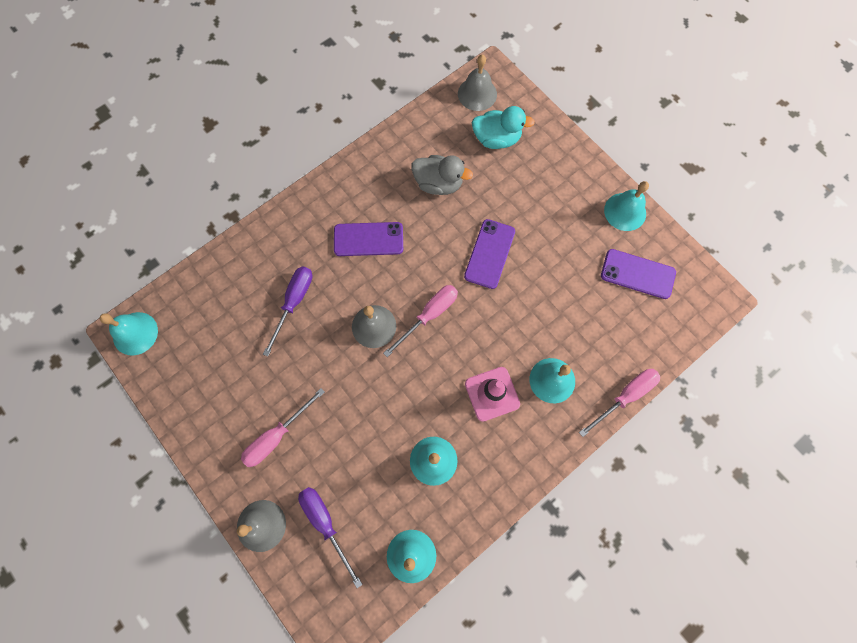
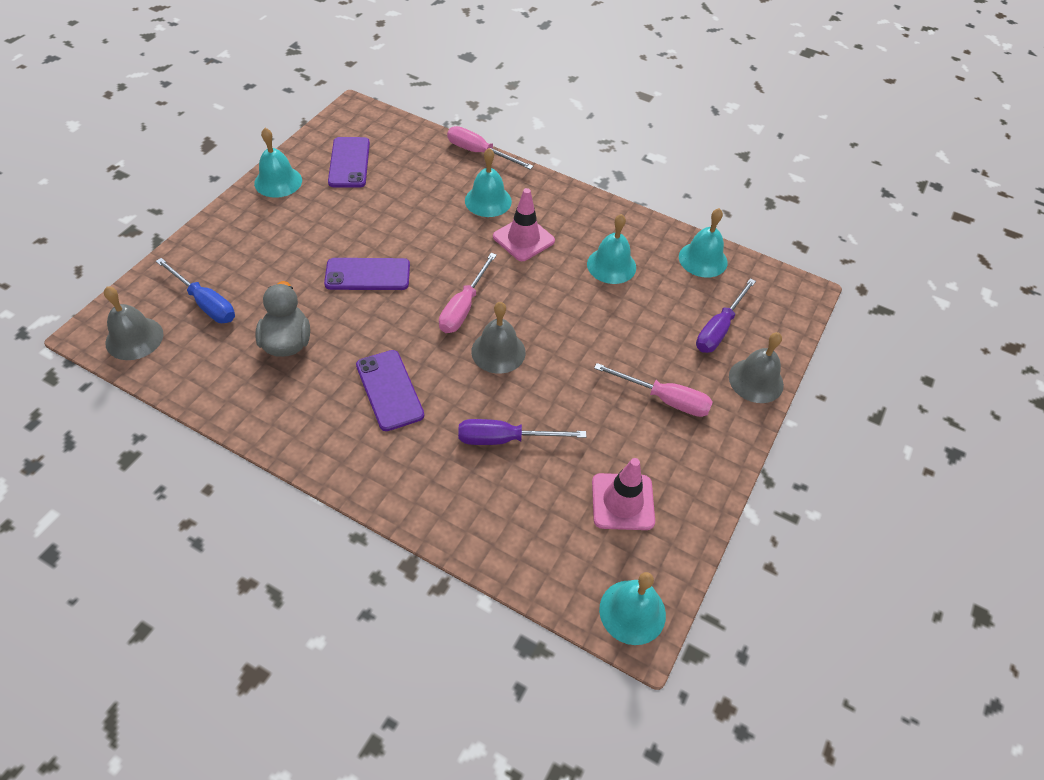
camera: 115 degrees left, 20 degrees down
pink screwdriver [383,285,458,357] -> pink screwdriver turned 90 degrees counterclockwise [439,253,497,333]
turquoise duck [472,106,535,149] -> blue screwdriver [156,258,235,323]
none -> pink traffic cone [592,458,655,530]

